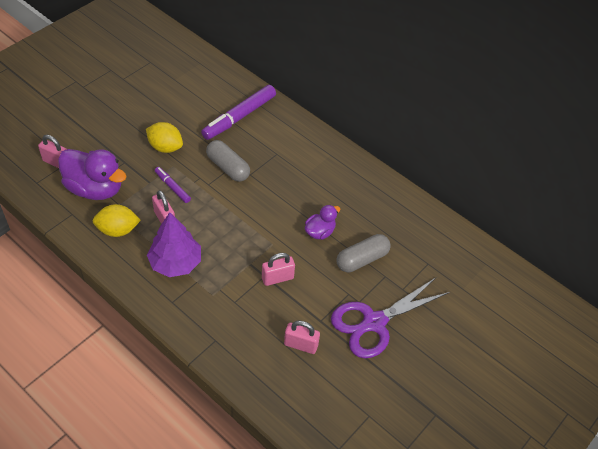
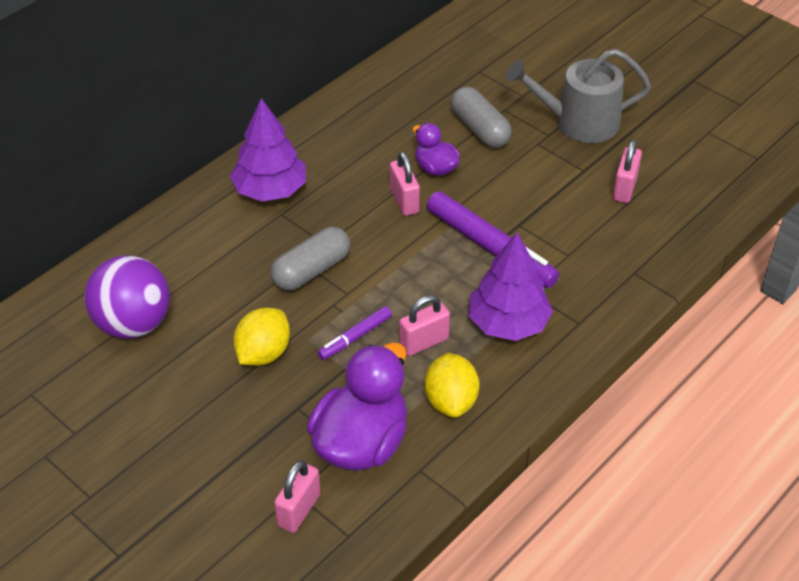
camera: 85 degrees left, 5 degrees down
purple marker [201,85,276,140] -> purple marker moved to [427,191,559,288]
pink padlock [262,253,295,286] -> pink padlock moved to [390,152,420,216]
purple scissors [331,278,450,358] -> grey watering can [506,49,651,143]
none -> purple ball [84,255,170,339]
none -> purple tree [230,98,306,201]

